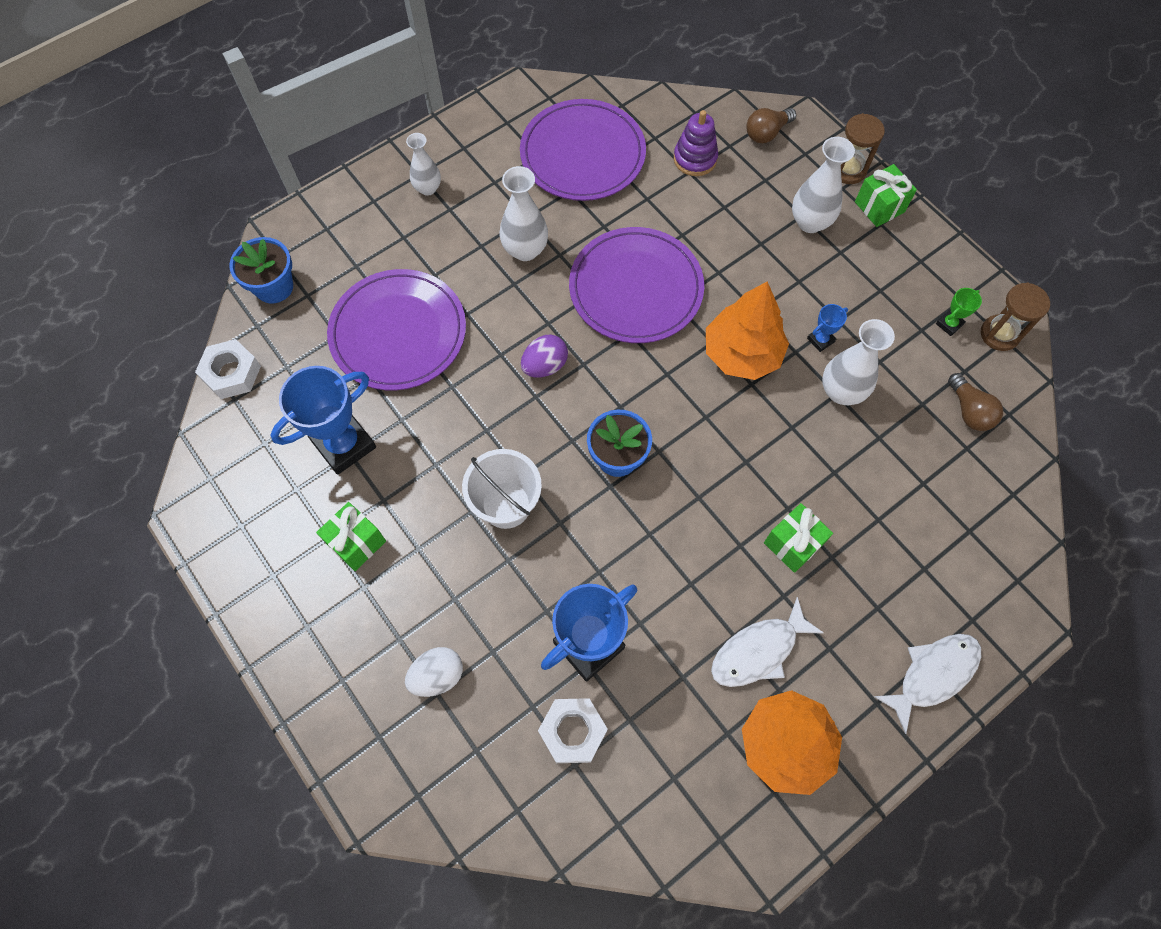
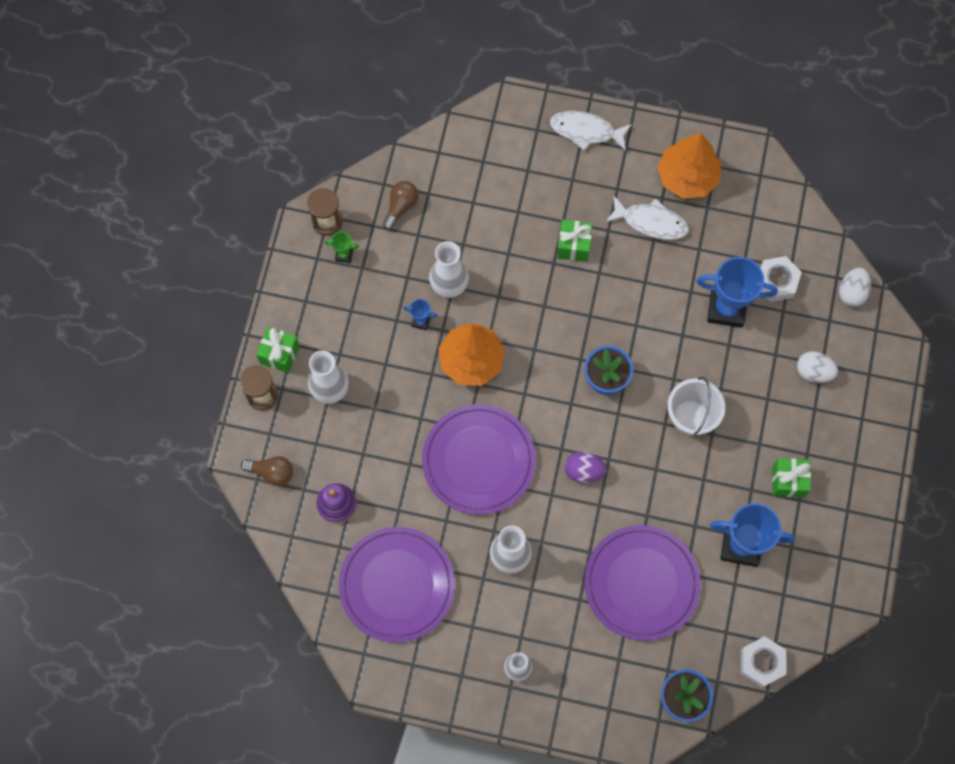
camera: 130 degrees left, 5 degrees up
none -> white egg [839,268,871,307]

